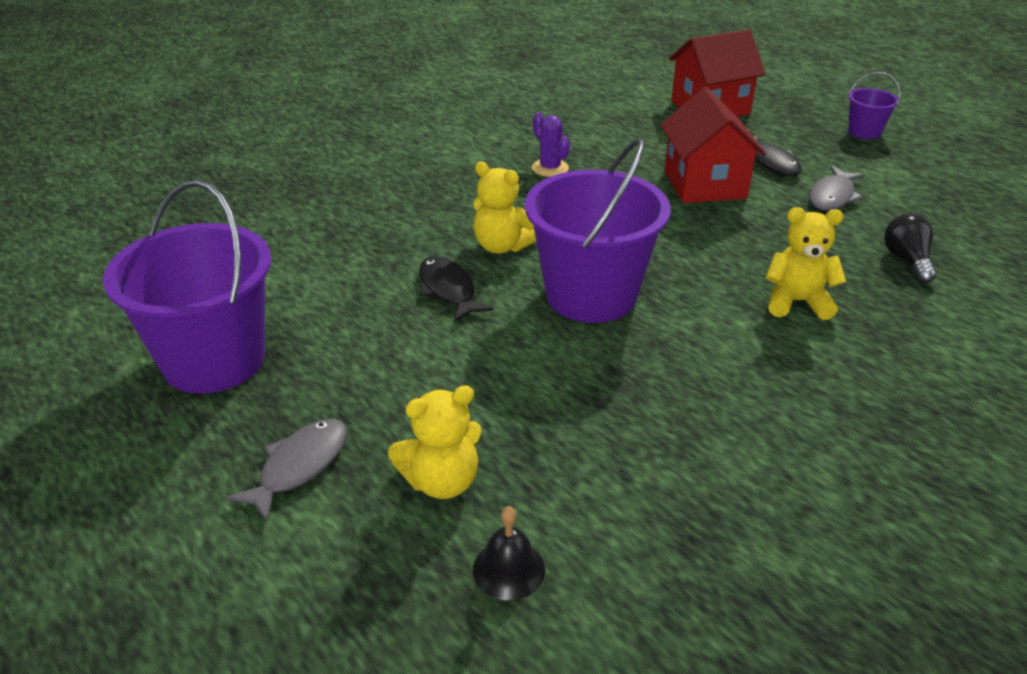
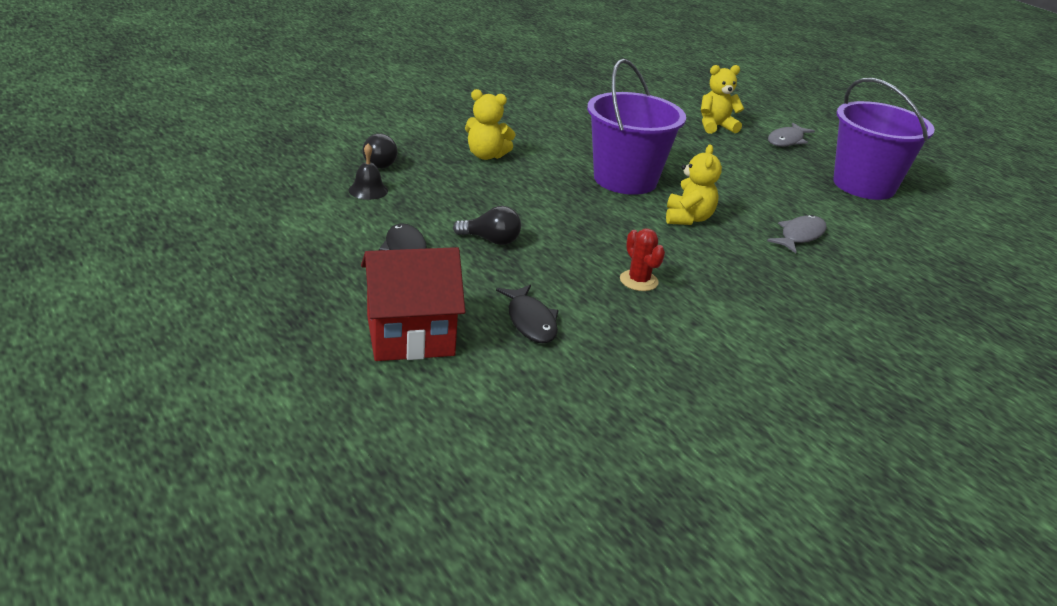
camera: 175 degrees left, 5 degrees down
black fish [419,256,493,322] -> black fish moved to [496,284,559,343]
yellow teddy bear [473,162,536,254] -> yellow teddy bear turned 60 degrees clockwise [666,144,722,225]
black bell [473,506,545,600] -> black bell moved to [348,144,388,200]
purple cactus [532,112,570,177] -> red cactus [620,229,665,291]
red house [661,87,766,203] -> black light bulb [453,206,521,245]
grey fish [809,166,864,211] -> grey fish moved to [767,215,827,253]
purple bucket [848,72,900,139] -> none

